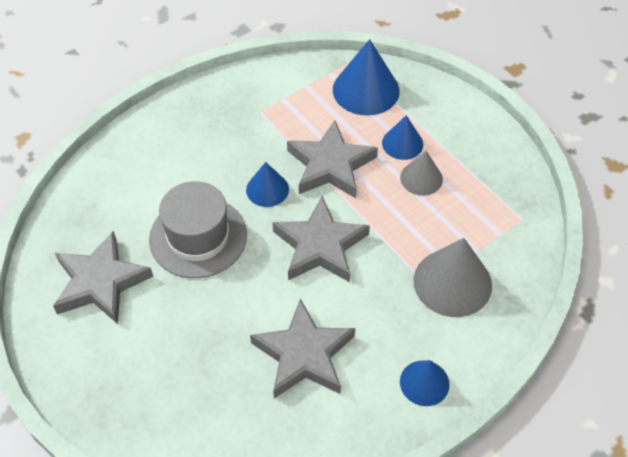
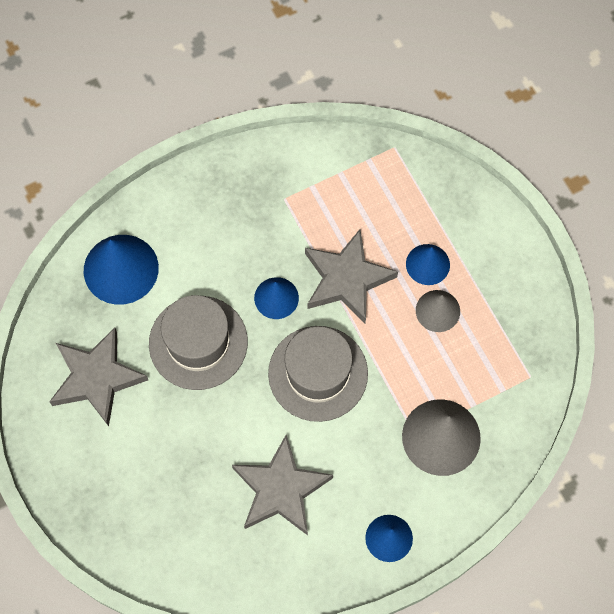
camera: 10 degrees right, 15 degrees up
grey star [272,196,370,282] -> grey hat [268,326,368,422]
blue cone [333,39,400,115] -> blue cone moved to [84,235,159,305]

